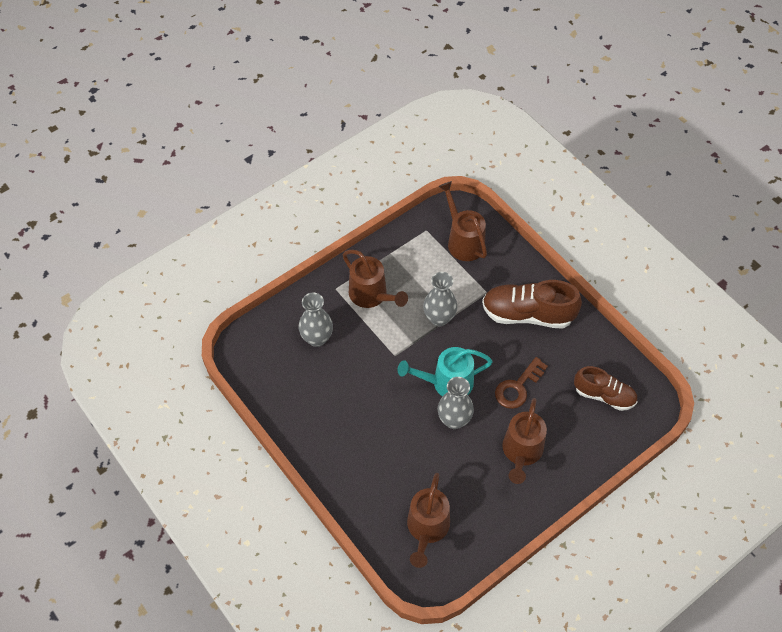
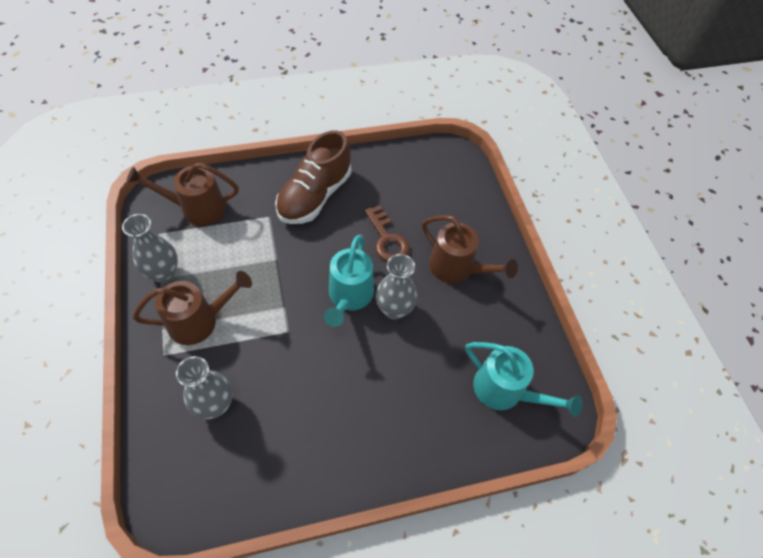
camera: 70 degrees left, 0 degrees up
brown watering can [407,473,450,568] -> turquoise watering can [465,342,583,417]
grey vase [423,272,457,326] -> grey vase moved to [122,214,178,283]
brown shoe [574,366,637,411] -> none

